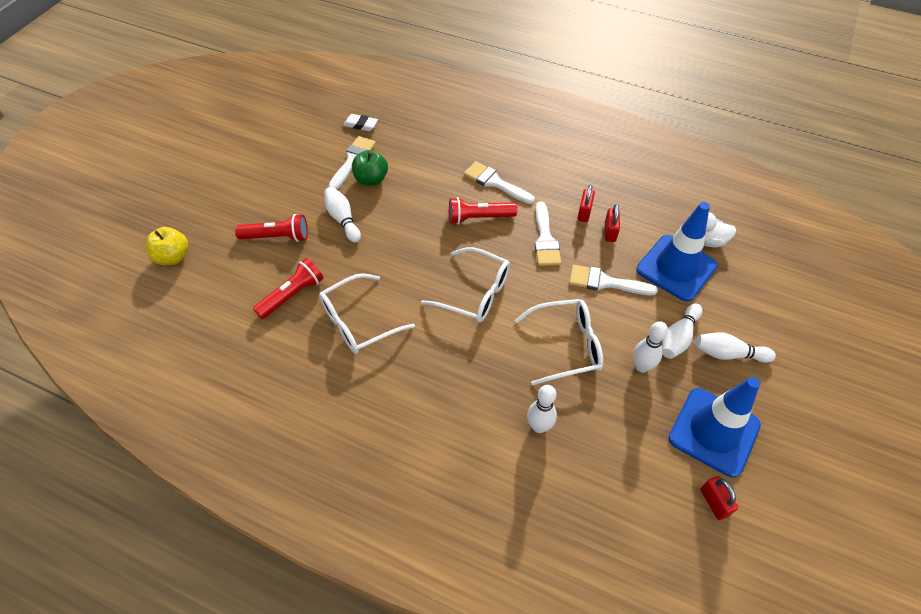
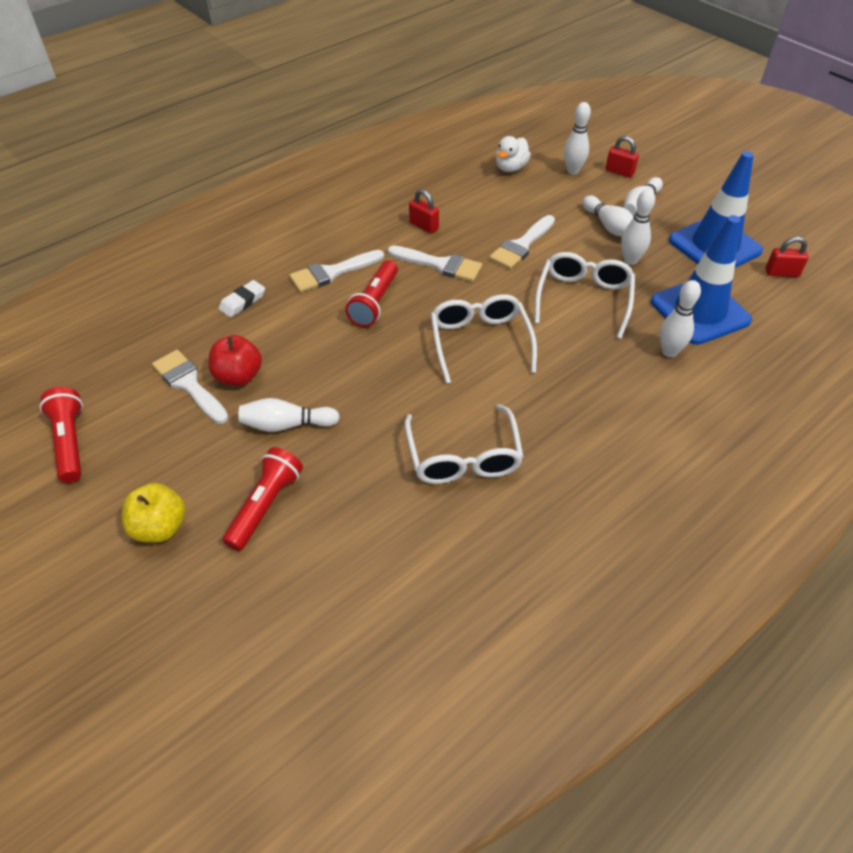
camera: 65 degrees left, 5 degrees down
yellow apple [146,227,188,265] -> yellow apple moved to [122,483,186,543]
red flashlight [253,258,324,319] -> red flashlight moved to [39,387,83,483]
white eraser [343,114,378,131] -> white eraser moved to [219,280,265,318]
green apple [352,150,388,186] -> red apple [208,335,262,386]
white glasses [421,247,510,323] -> white glasses turned 60 degrees counterclockwise [431,294,537,384]
red padlock [605,204,620,242] -> red padlock moved to [606,136,639,178]
blue traffic cone [636,202,718,302] -> blue traffic cone moved to [651,215,752,345]
none -> white bowling pin [564,102,591,174]

